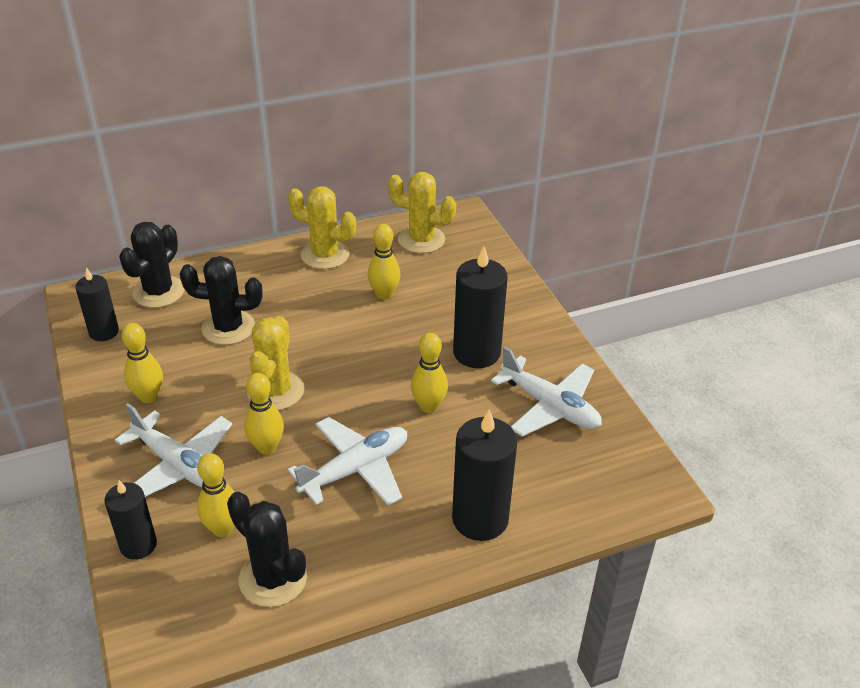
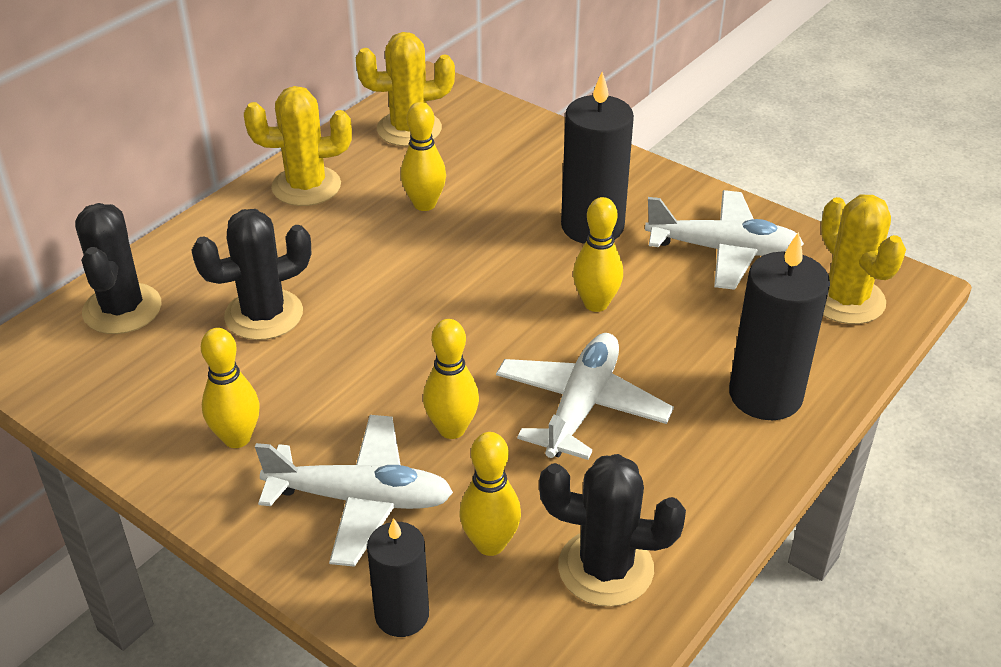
camera: 30 degrees left, 0 degrees up
black candle [75,267,119,341] -> none
yellow cactus [247,316,304,410] -> yellow cactus moved to [821,195,906,324]

